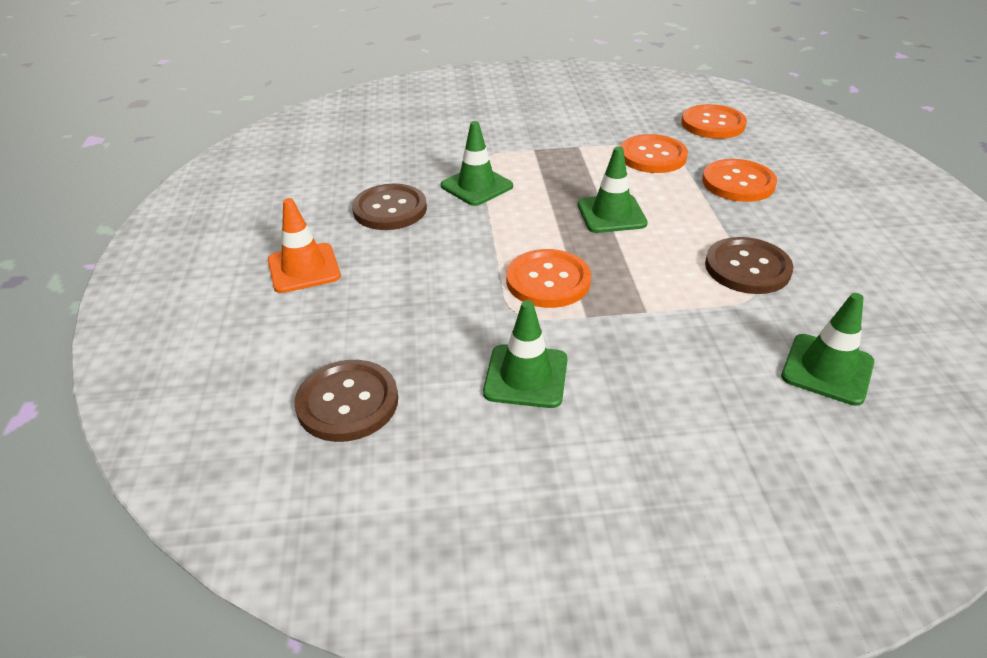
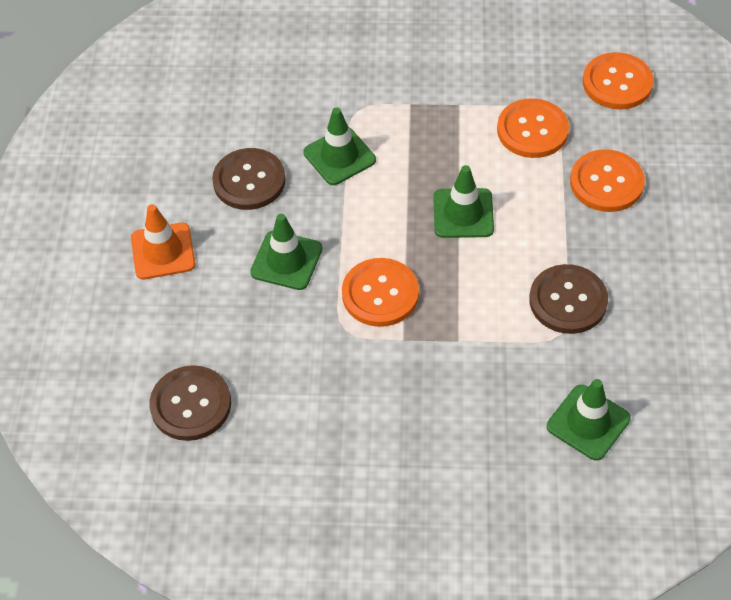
camera: 10 degrees right, 15 degrees up
green traffic cone [483,300,567,408] -> green traffic cone moved to [250,214,322,290]

